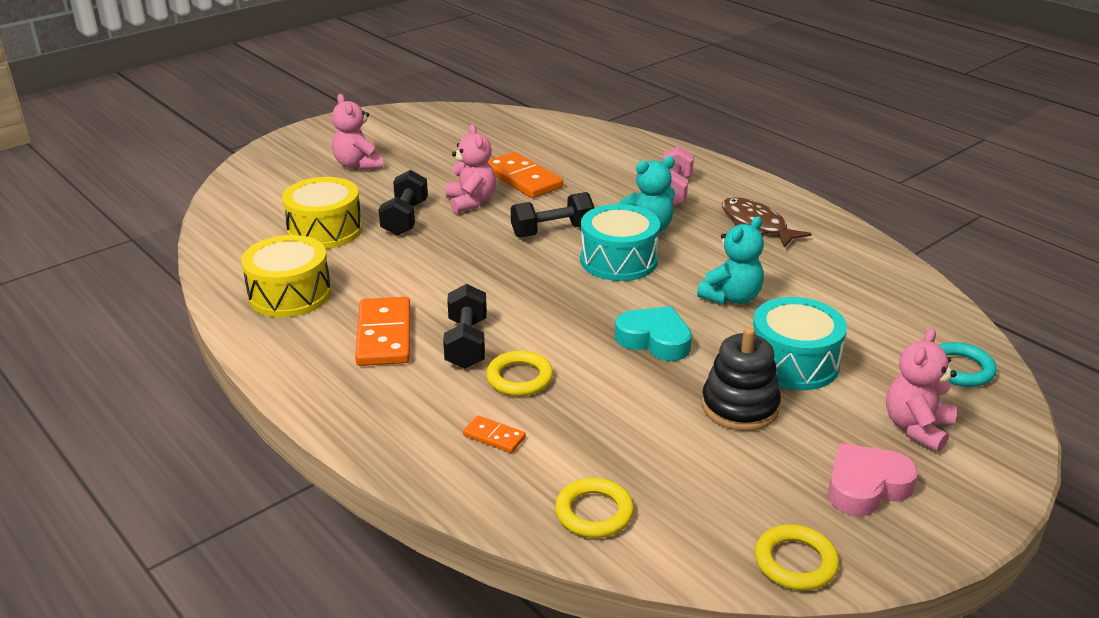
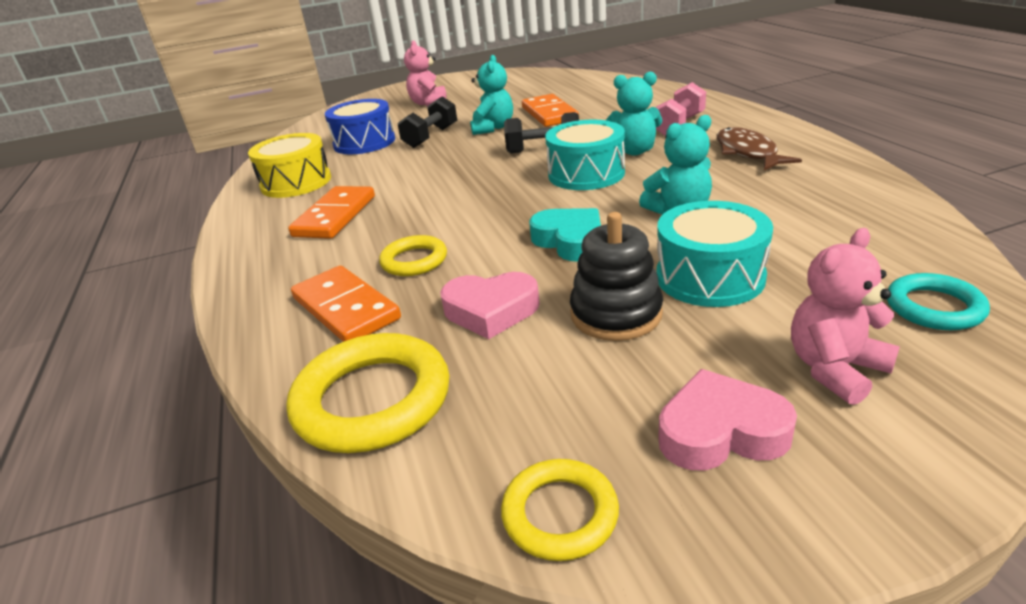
camera: 25 degrees right, 0 degrees up
yellow drum [282,177,362,249] -> blue drum [325,99,395,154]
black dumbbell [443,284,487,369] -> none
pink teddy bear [446,125,496,213] -> turquoise teddy bear [470,55,513,135]
orange domino [463,415,526,453] -> orange domino [291,266,401,342], size x2.03
yellow ring [555,478,634,538] -> yellow ring [286,333,450,453], size x1.74
none -> pink heart [440,272,540,339]

